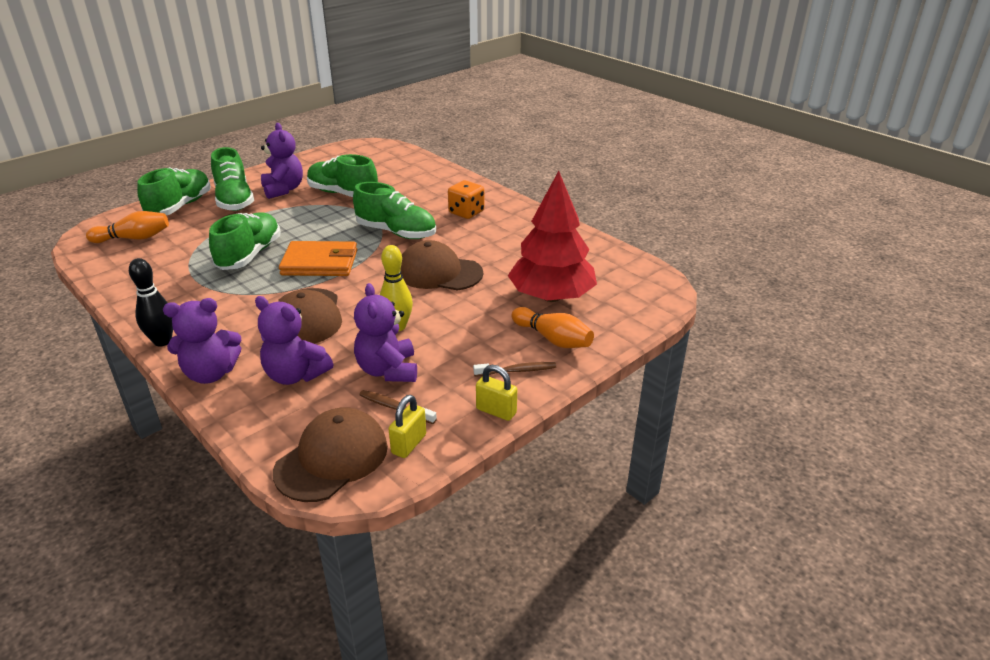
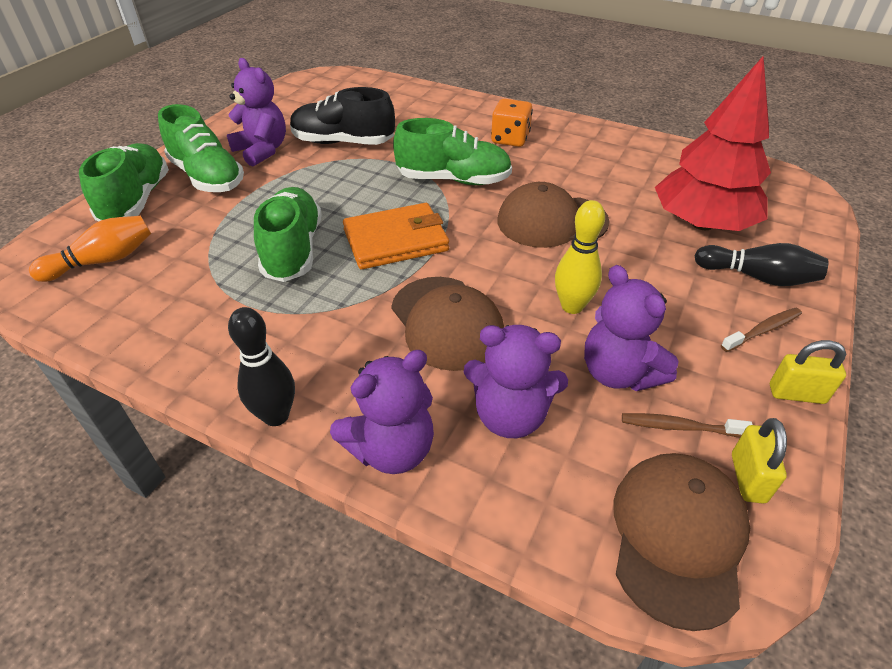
camera: 20 degrees left, 10 degrees up
green shoe [307,154,378,197] -> black shoe [290,87,395,145]
orange bowling pin [512,307,594,348] -> black bowling pin [694,243,829,286]

